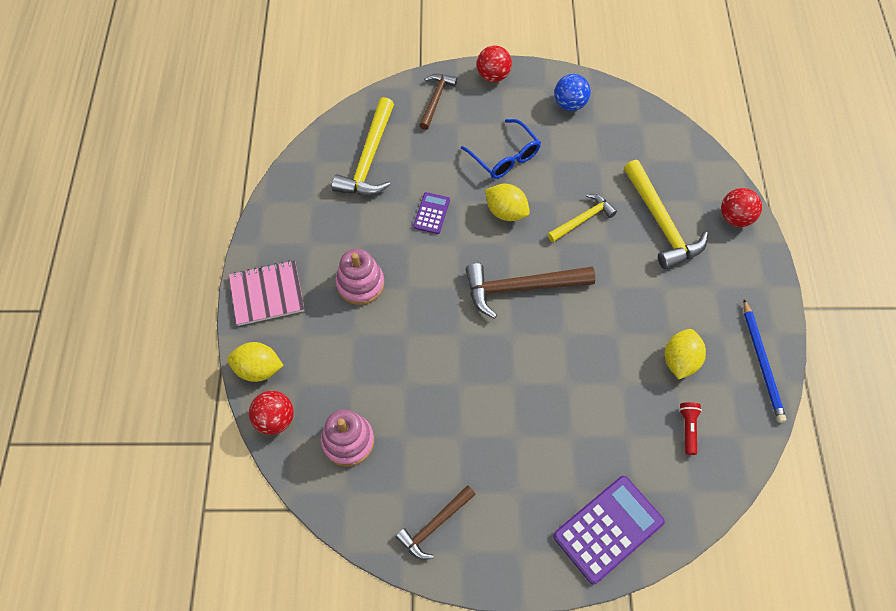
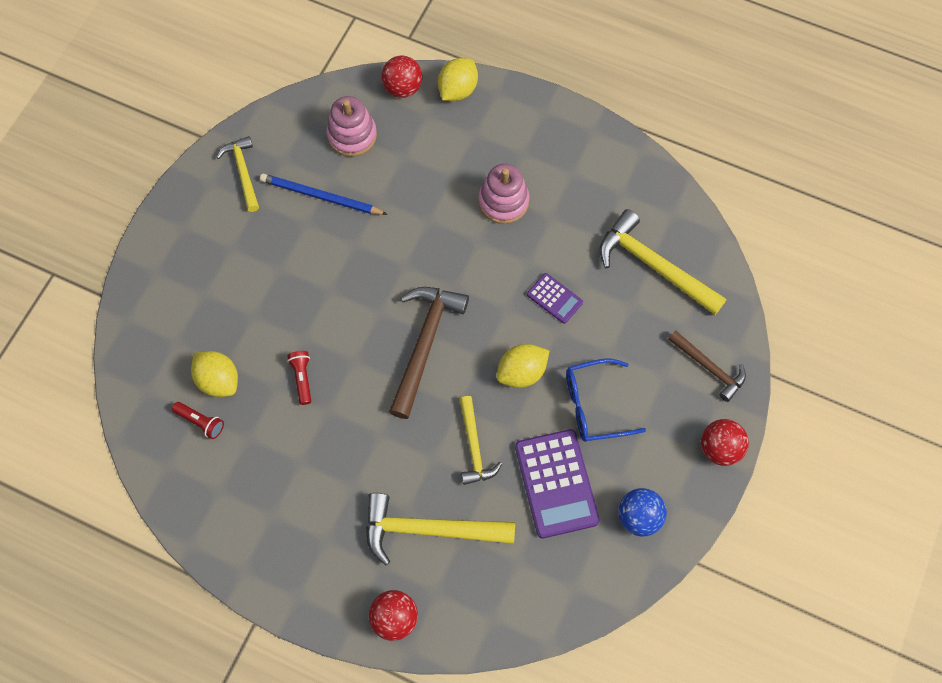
camera: 115 degrees right, 5 degrees up
pink notebook [229,260,305,326] -> none
brown hammer [395,485,476,560] -> yellow hammer [216,136,259,212]
purple calculator [553,476,665,584] -> purple calculator moved to [515,429,600,538]
yellow lemon [665,329,706,379] -> yellow lemon moved to [191,351,238,397]
blue pencil [743,299,786,423] -> blue pencil moved to [260,173,388,215]
none -> red flashlight [287,351,311,405]

